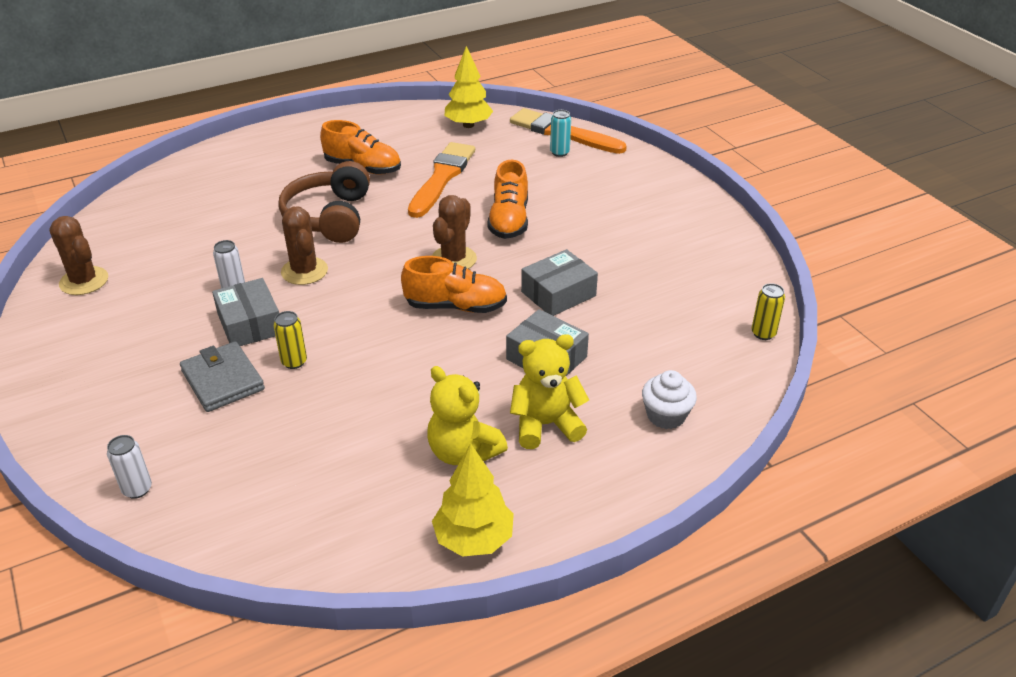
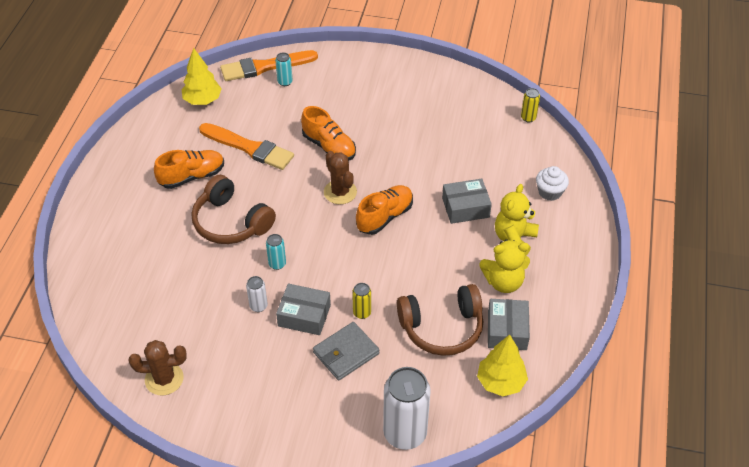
camera: 50 degrees left, 10 degrees up
white can [107,435,152,499] -> white can [383,367,431,450], size x2.18
grey wallet [180,341,265,412] -> grey wallet turned 45 degrees counterclockwise [313,322,379,380]
brown cactus [281,207,328,285] -> turquoise can [266,234,286,270]
orange brush [408,142,475,218] -> orange brush turned 150 degrees clockwise [199,123,294,170]
yellow tree [432,443,514,557] -> yellow tree moved to [477,334,528,396]
grey box [521,249,598,316] -> grey box moved to [488,299,530,350]
none -> brown headphones [397,284,483,356]

